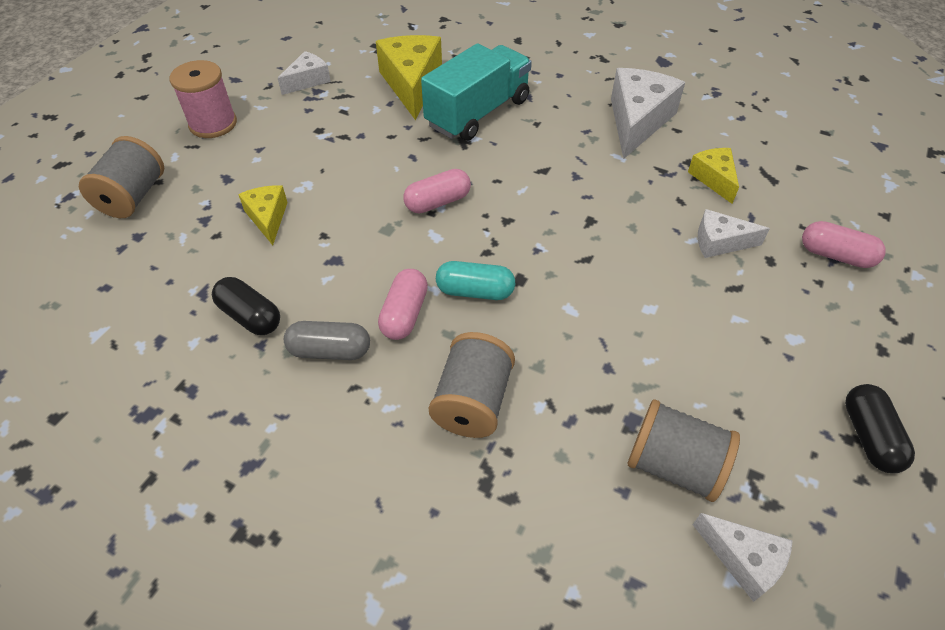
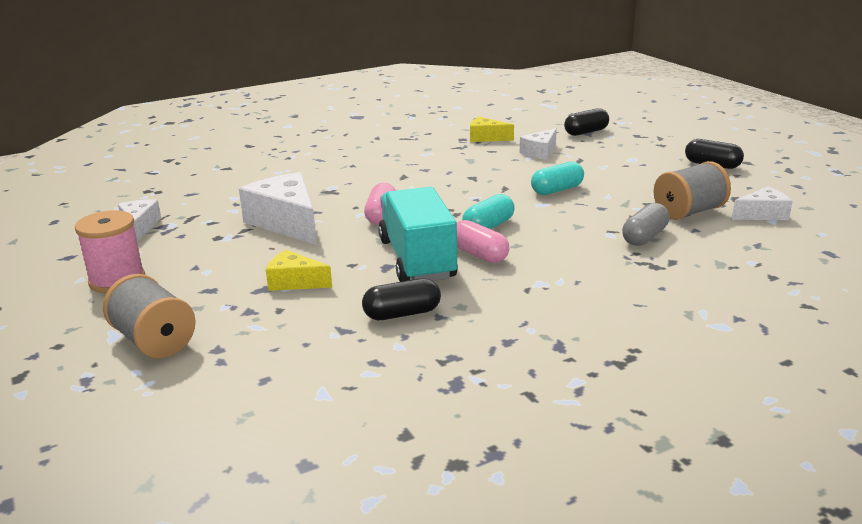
camera: 55 degrees left, 25 degrees down
grey capsule [284,321,370,360] -> grey capsule moved to [622,203,669,246]
yellow cheese [376,35,442,120] -> none
turquoise truck [421,43,532,141] -> turquoise truck moved to [379,187,458,282]
grey spool [429,332,515,438] -> none
white cheese [611,68,685,159] -> white cheese moved to [239,172,317,245]
pink capsule [802,221,886,268] -> black capsule [564,108,609,136]
none -> turquoise capsule [531,162,584,195]

